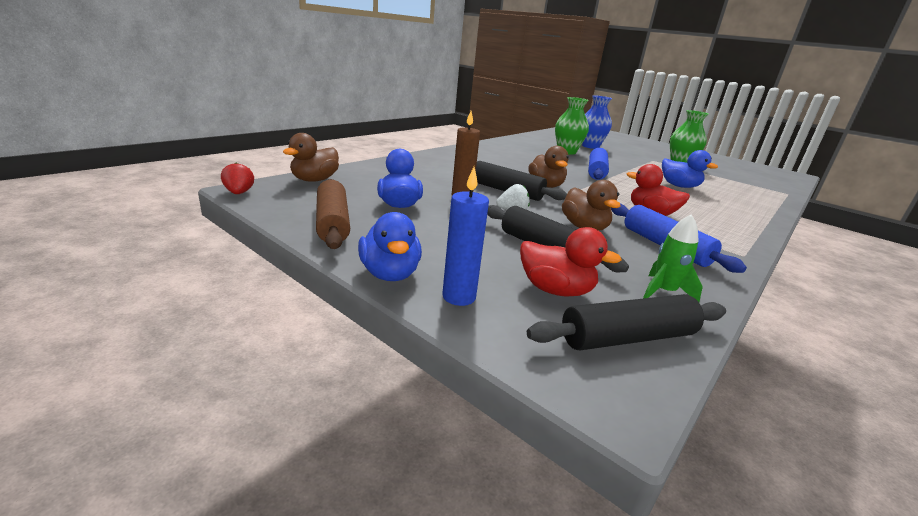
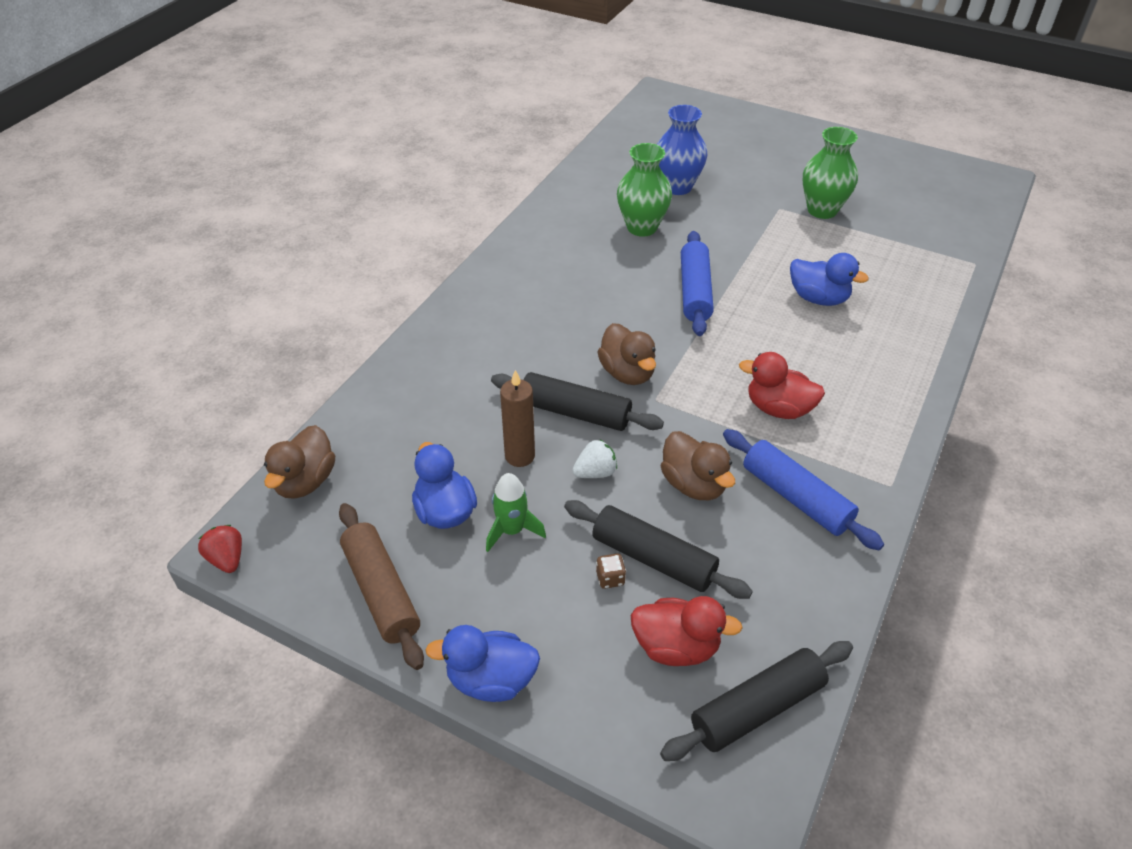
camera: 10 degrees left, 20 degrees up
blue duck [358,212,422,281] -> blue duck turned 120 degrees clockwise [425,625,540,702]
blue candle [442,167,489,306] -> none
green rocket [643,214,703,302] -> green rocket moved to [486,473,546,552]
none -> brown dice [596,554,626,589]

